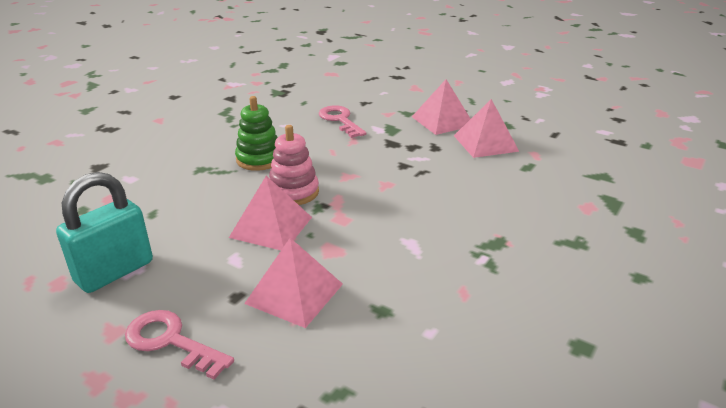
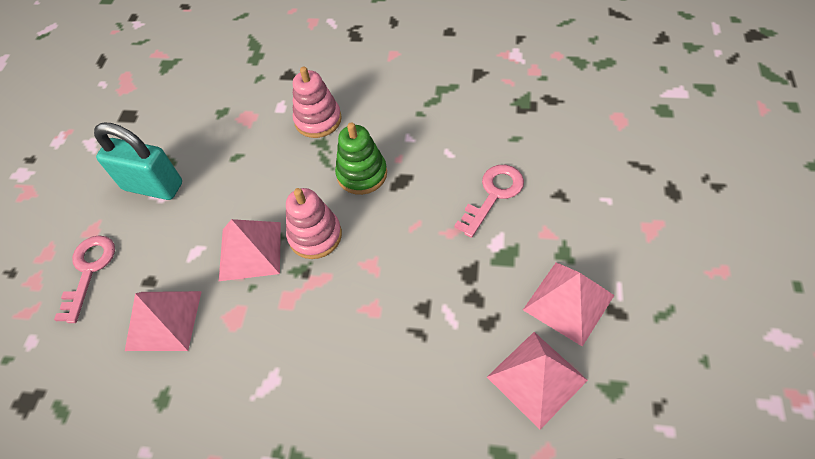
camera: 70 degrees right, 25 degrees up
none -> pink stacking toy [293,66,342,138]

